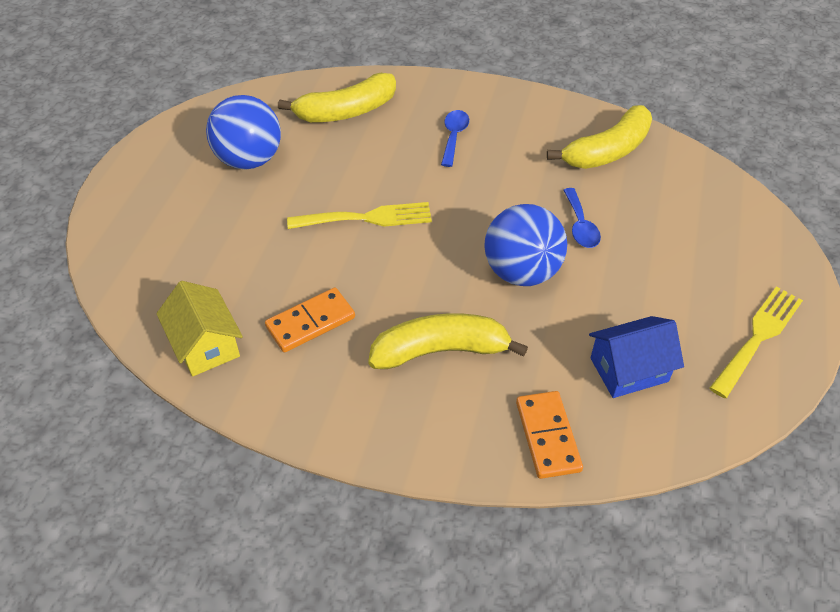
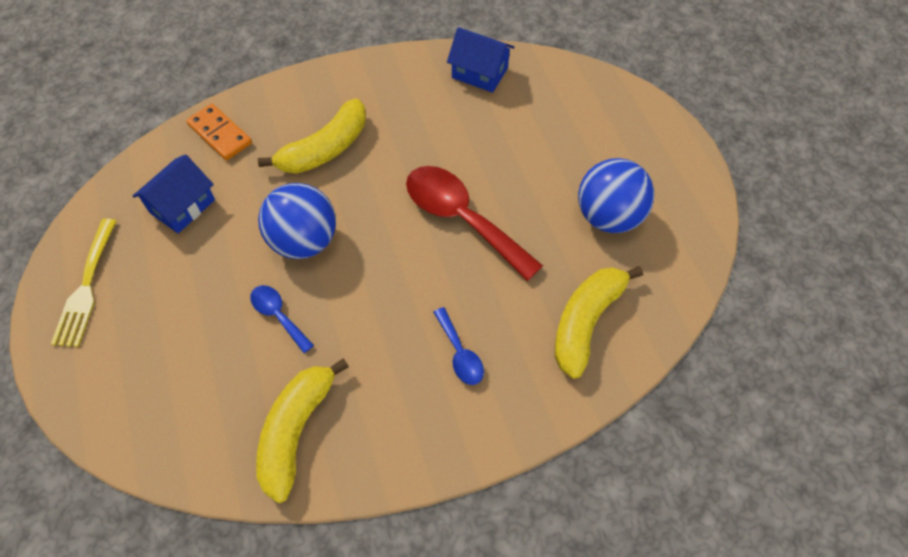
camera: 145 degrees right, 10 degrees up
yellow house [156,281,243,377] -> blue house [447,27,514,93]
orange domino [265,287,355,352] -> none
yellow fork [287,202,432,229] -> red spoon [406,166,543,281]

